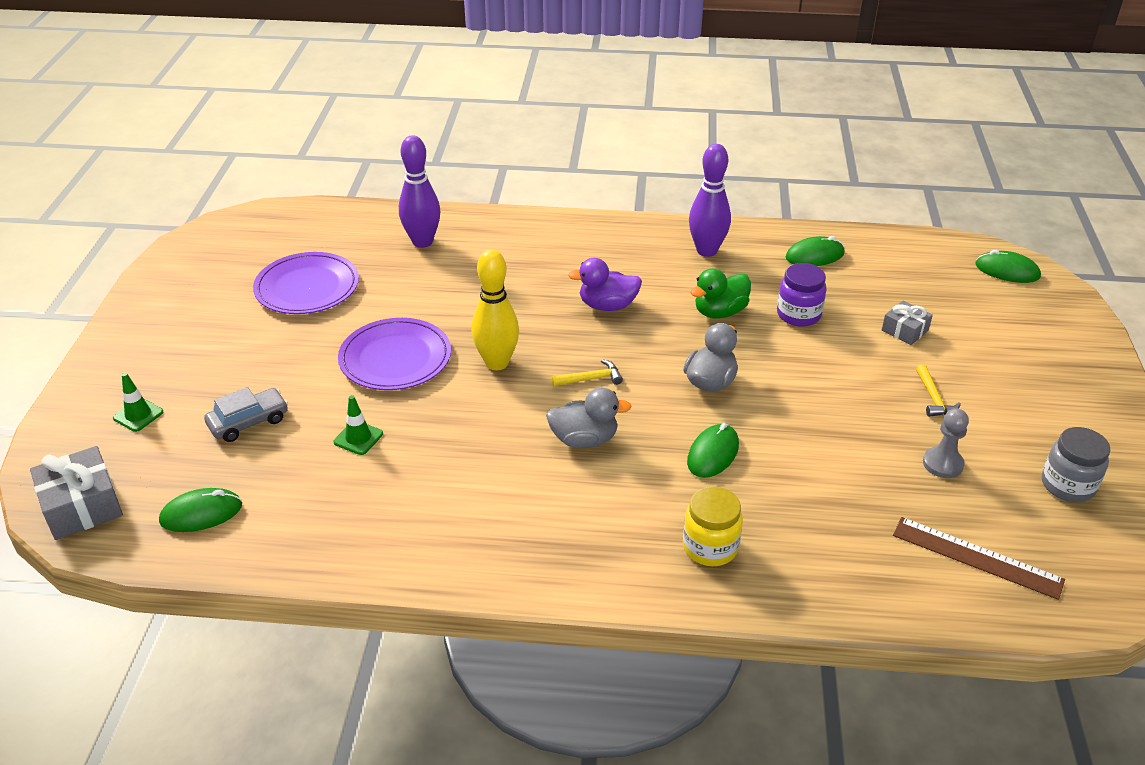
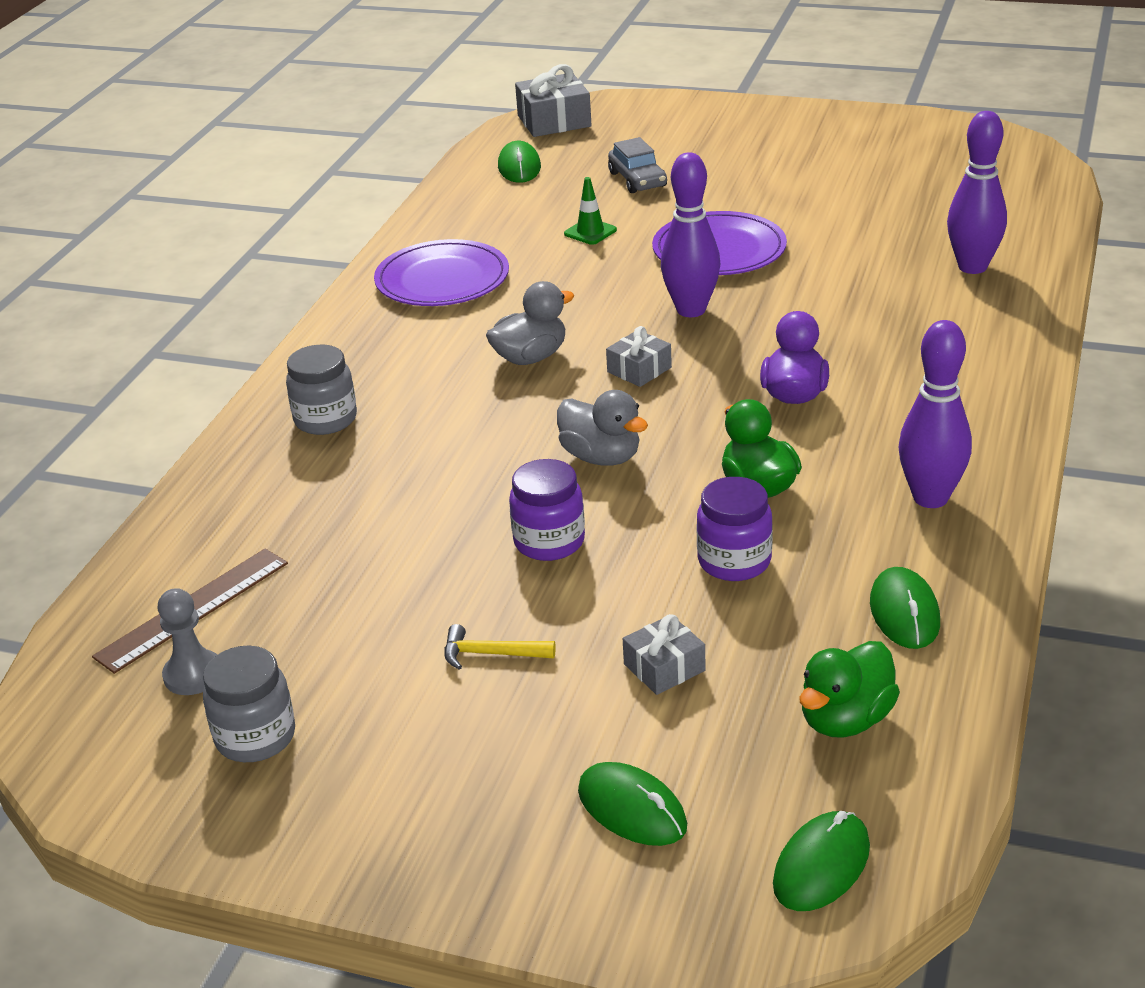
camera: 105 degrees right, 5 degrees down
green traffic cone [113,373,163,432] -> none
purple plate [253,252,359,314] -> purple plate moved to [374,239,509,306]
yellow bowling pin [472,249,519,370] -> purple bowling pin [661,152,720,317]
grey duck [546,387,632,448] -> grey duck turned 135 degrees counterclockwise [486,281,574,365]
yellow hammer [552,359,623,386] -> grey gift [606,326,672,387]
yellow jar [683,487,743,566] -> grey jar [286,345,357,435]
green mouse [687,423,739,478] -> green mouse moved to [578,762,687,846]
grey pawn [923,408,969,478] -> grey pawn moved to [158,588,217,695]
none -> purple jar [509,459,585,561]
none -> green duck [799,641,900,738]

